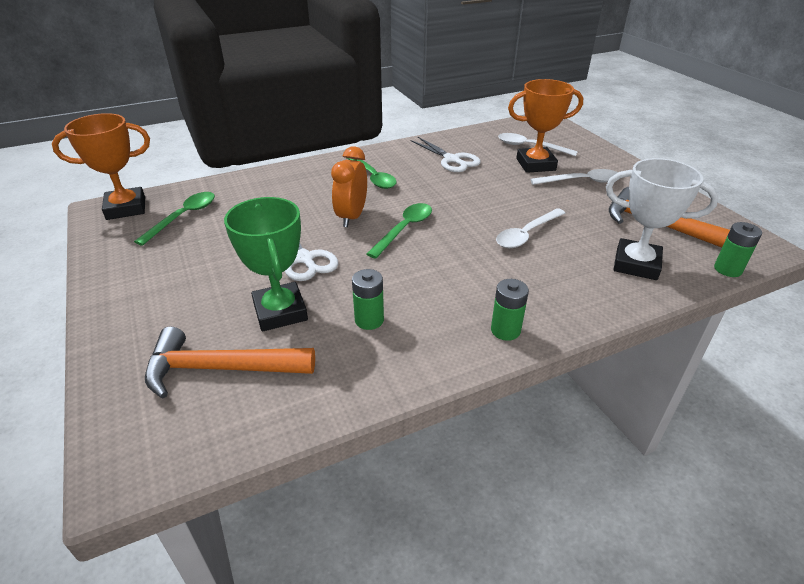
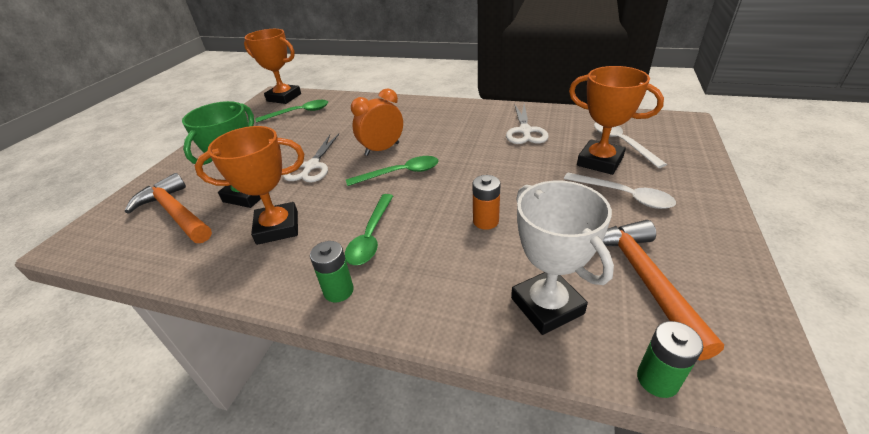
camera: 45 degrees right, 0 degrees up
green spoon [347,158,397,189] -> green spoon moved to [345,194,393,265]
green battery [352,269,384,330] -> orange trophy [195,126,304,245]
white spoon [496,208,565,248] -> orange battery [473,175,501,230]

